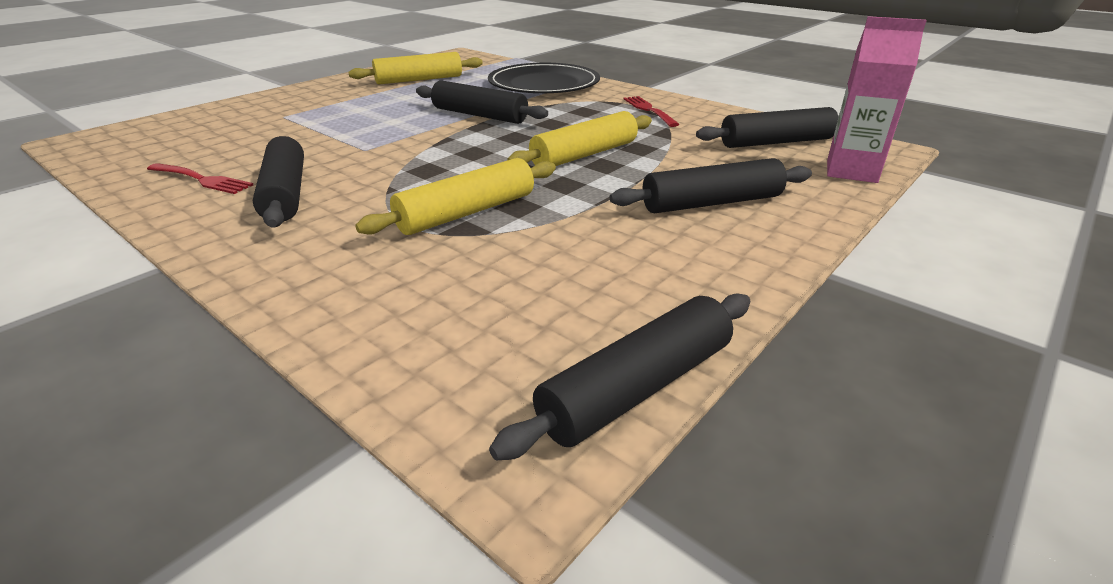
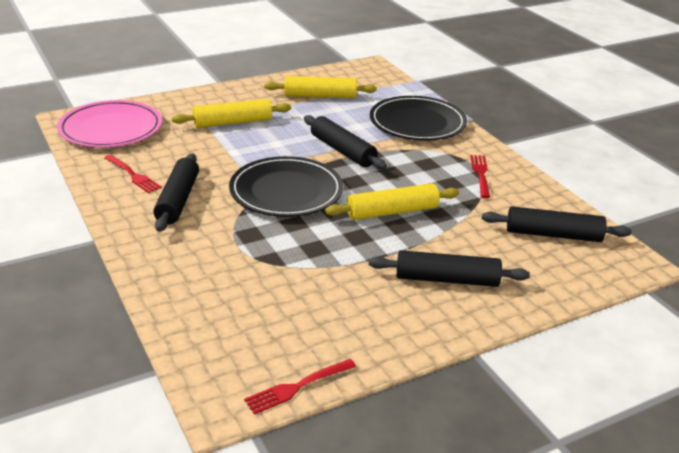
camera: 20 degrees right, 0 degrees up
yellow rolling pin [355,158,556,235] -> yellow rolling pin moved to [172,99,291,128]
black rolling pin [489,293,750,460] -> red fork [244,359,356,415]
pink carton [827,16,927,183] -> none
none -> pink plate [57,100,162,148]
none -> black plate [229,156,343,217]

